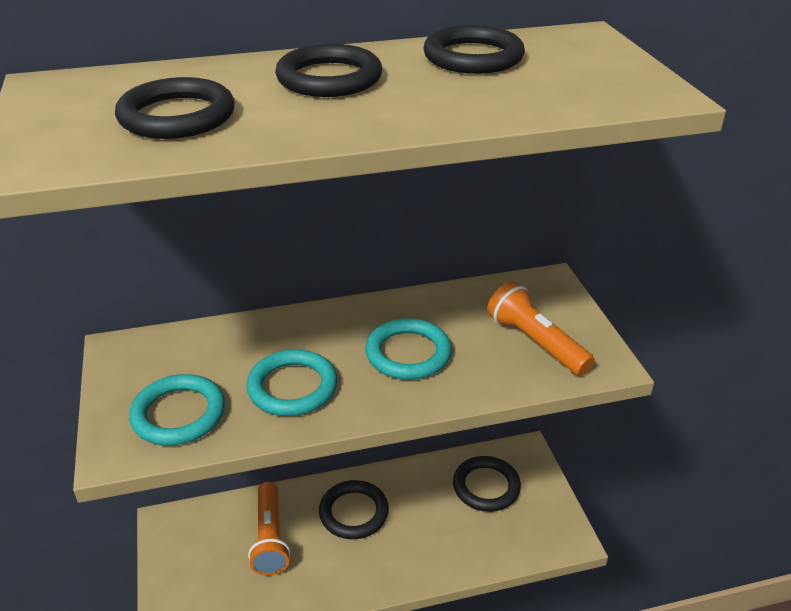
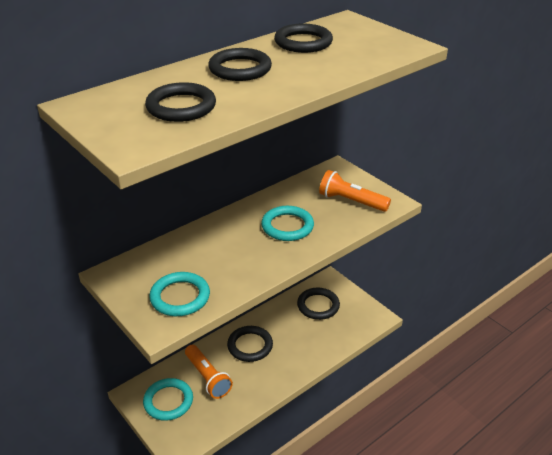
camera: 25 degrees left, 0 degrees up
turquoise ring [246,349,337,416] -> turquoise ring moved to [143,378,193,421]

